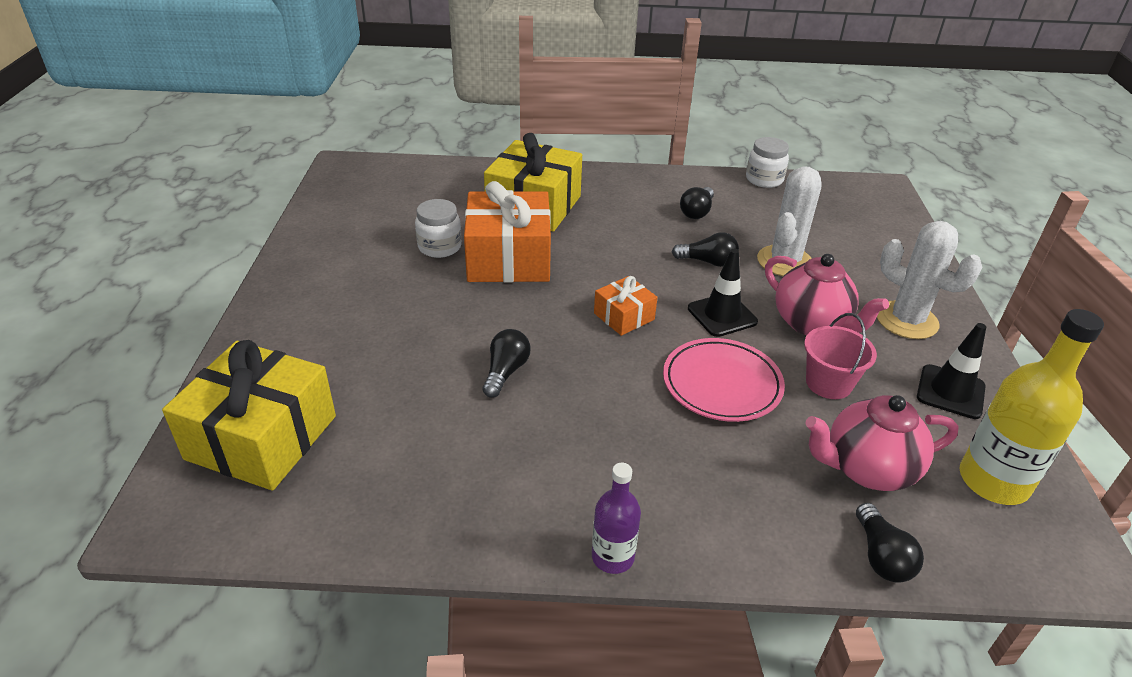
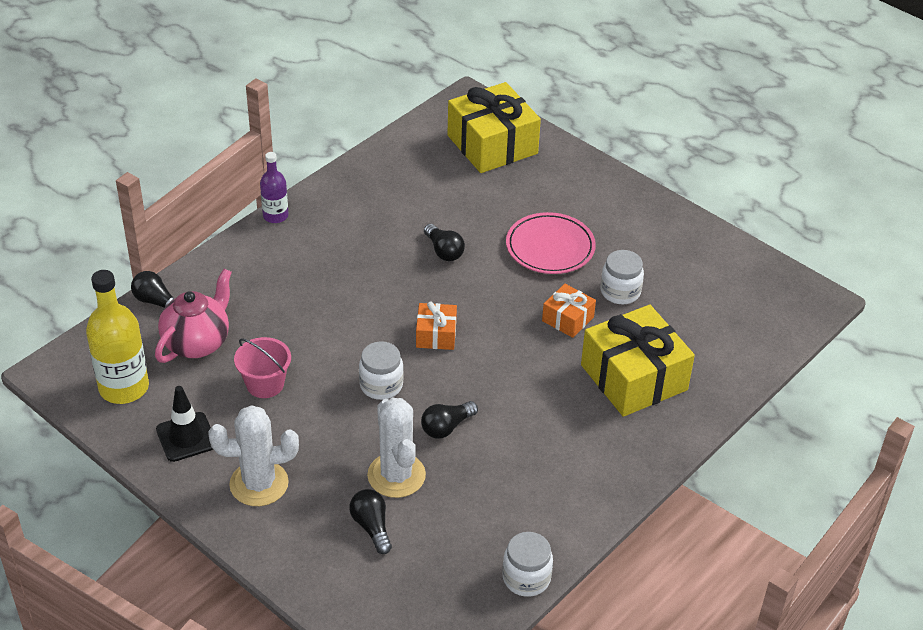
camera: 130 degrees right, 5 degrees up
orange gift [464,181,551,282] -> orange gift [542,284,596,338], size x0.50
pink plate [663,338,785,422] -> pink plate moved to [506,212,596,274]
black light bulb [680,187,714,219] -> black light bulb moved to [349,489,392,554]
black traffic cone [688,249,758,337] -> white jar [359,341,404,400]
pink teapot [765,254,889,335] -> none

